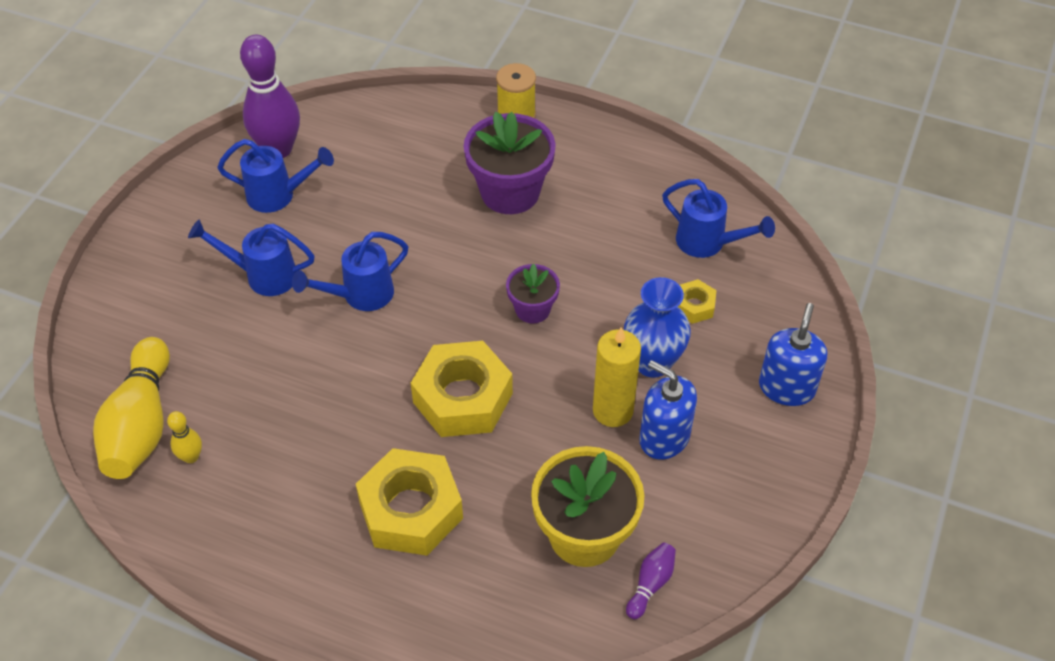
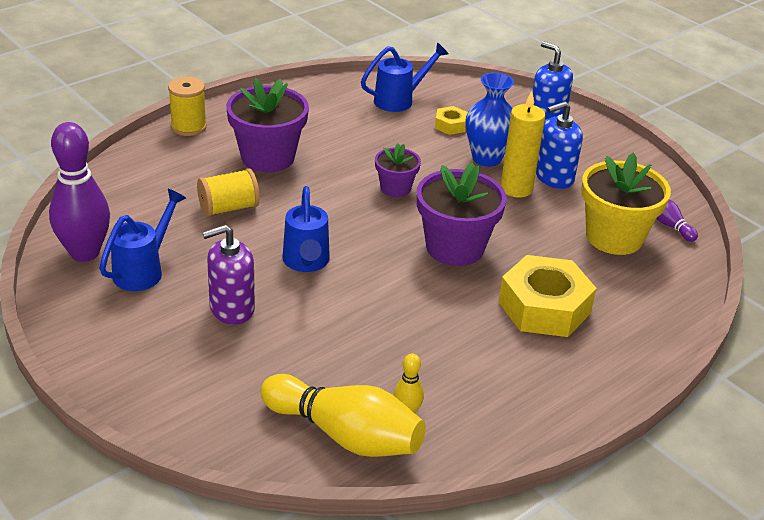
camera: 65 degrees left, 15 degrees down
blue watering can [188,220,315,296] -> purple soap dispenser [202,225,255,325]
yellow nut [411,341,513,437] -> purple flower pot [417,162,507,266]
none -> yellow spool [197,168,260,217]

